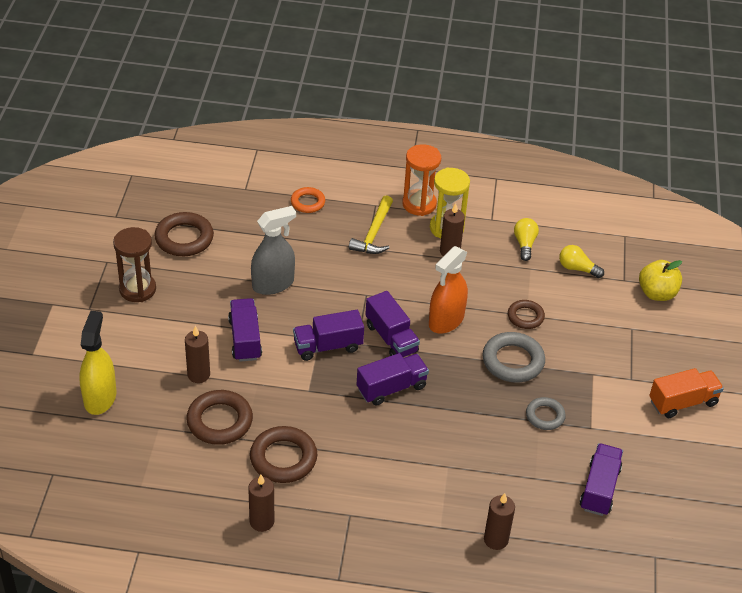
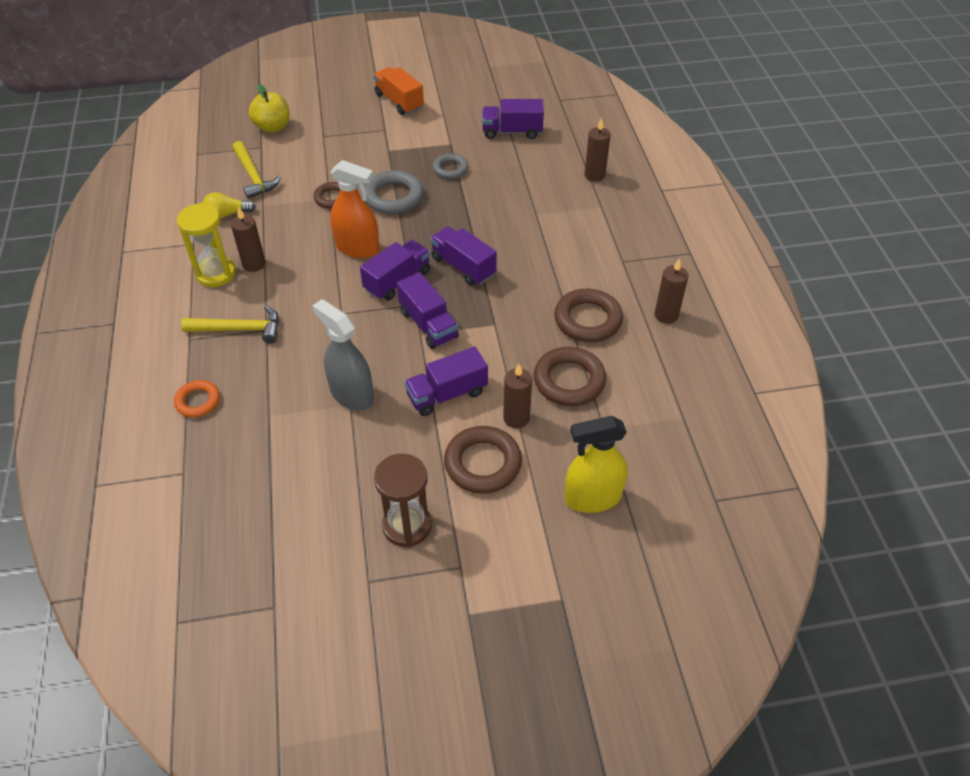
camera: 105 degrees left, 5 degrees up
brown ring [154,212,214,256] -> brown ring moved to [444,426,522,494]
orange hourglass [402,144,441,216] -> none
yellow light bulb [559,245,604,278] -> yellow hammer [233,141,281,199]

